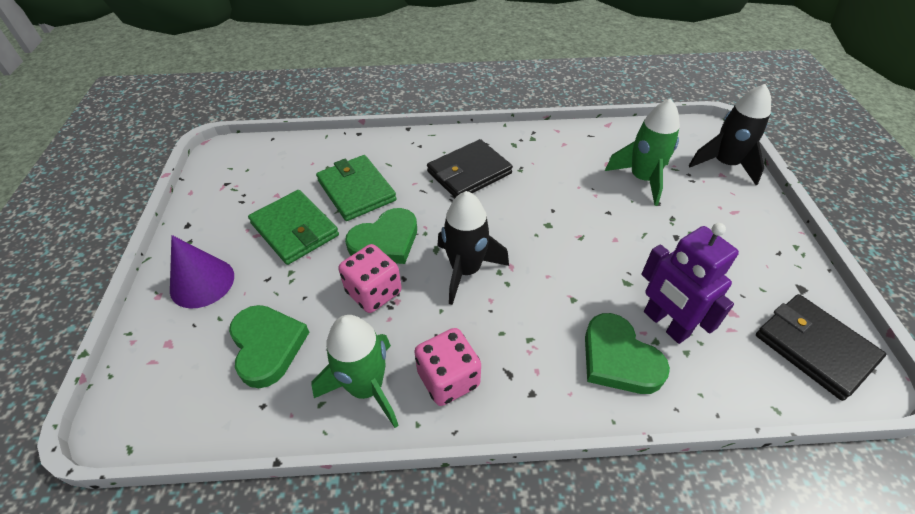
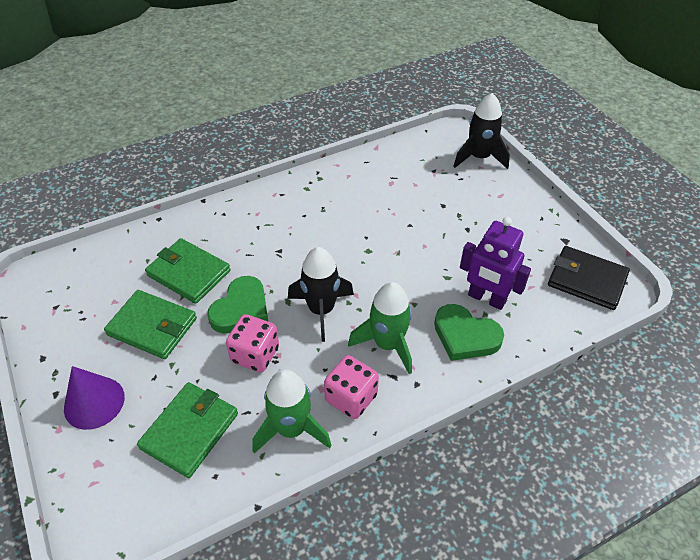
camera: 25 degrees left, 0 degrees up
green heart [229,305,309,388] -> green wallet [137,382,238,478]
black wallet [427,139,513,198] -> none
green rocket [605,99,680,206] -> green rocket moved to [348,282,412,374]

